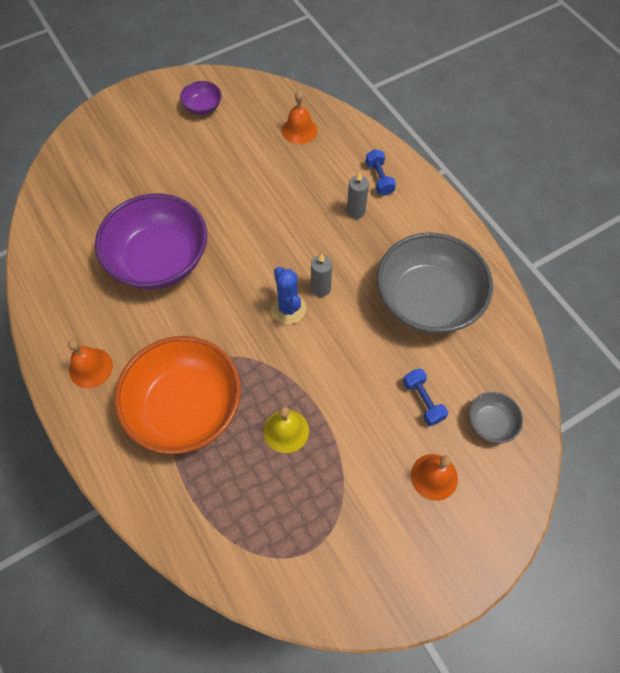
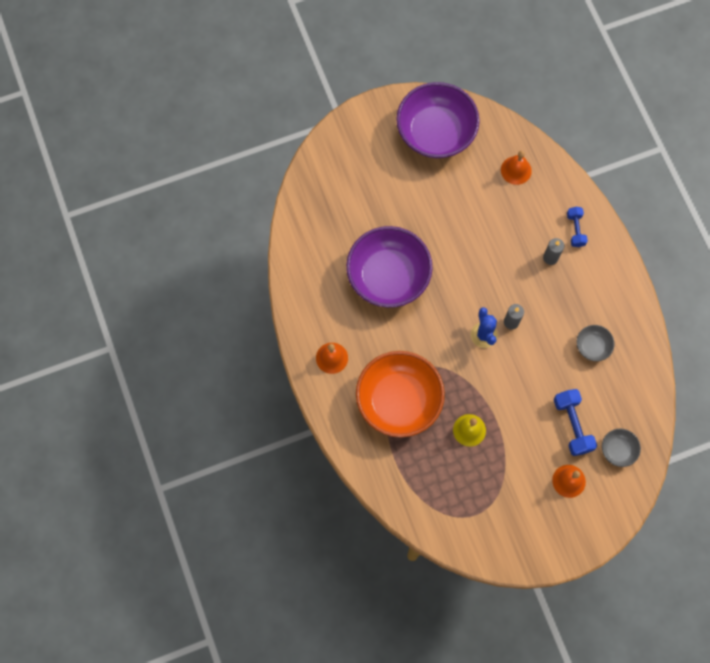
camera: 10 degrees right, 10 degrees up
purple bowl [180,81,222,115] -> purple bowl [396,82,480,158], size x2.28
grey bowl [377,233,493,334] -> grey bowl [577,325,614,361], size x0.44
blue dumbbell [403,369,448,426] -> blue dumbbell [554,389,597,456], size x1.56

